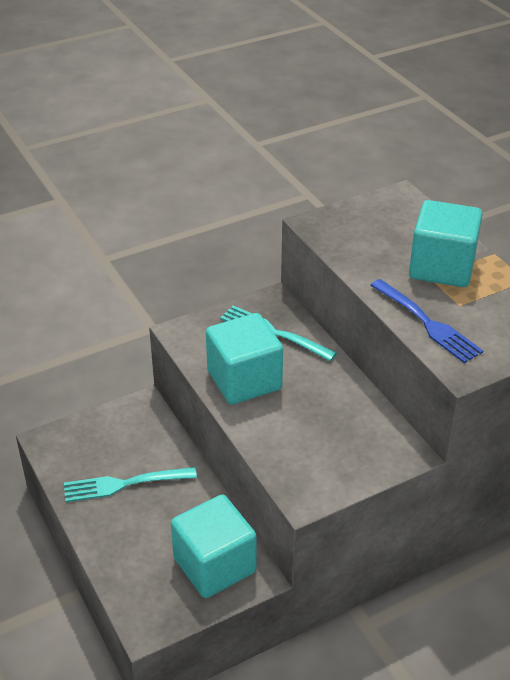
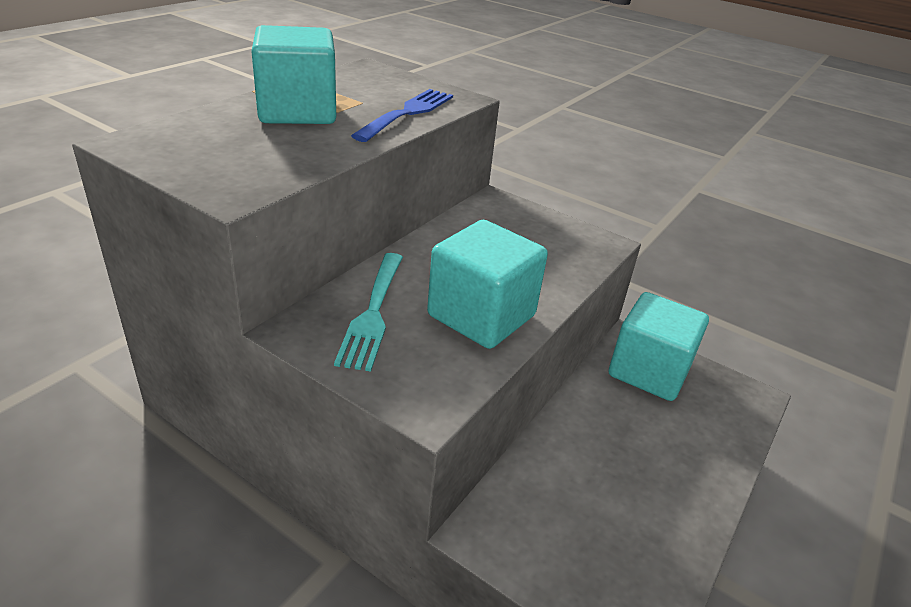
camera: 120 degrees left, 5 degrees down
turquoise fork [64,467,197,502] -> none

